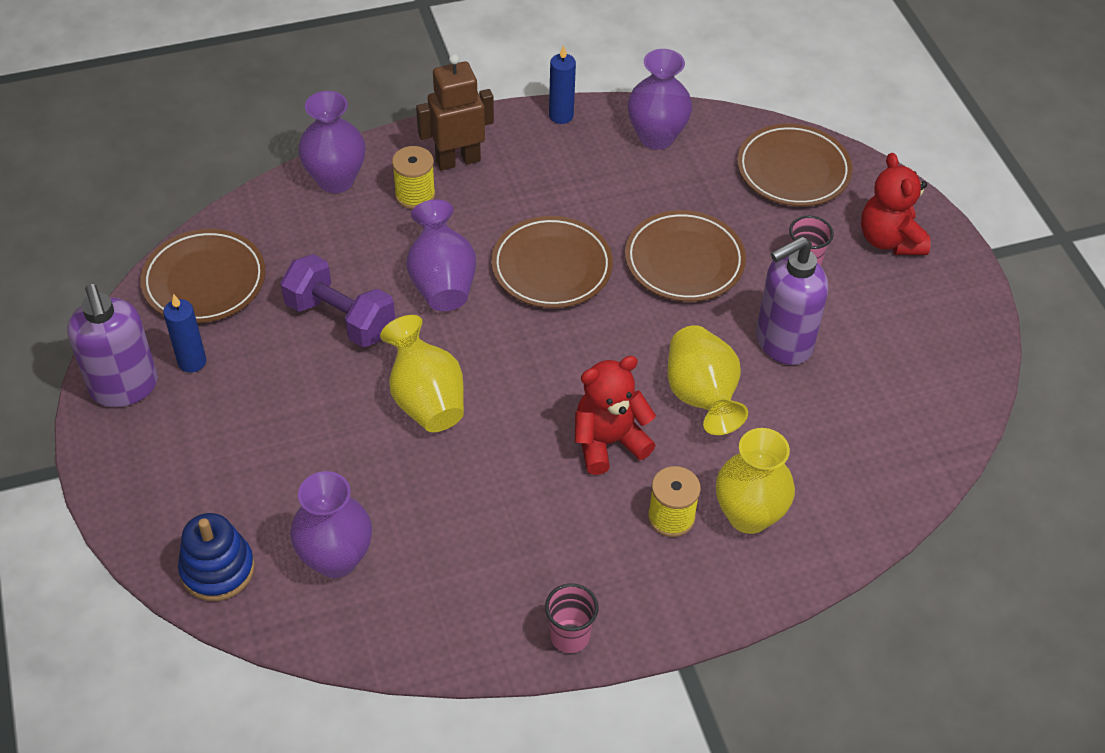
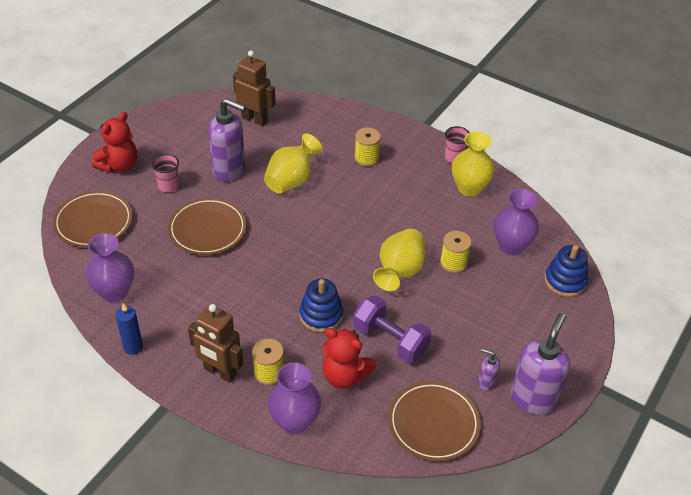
camera: 130 degrees left, 5 degrees down
blue candle [163,294,206,373] -> purple soap dispenser [478,349,500,391]
purple dumbbell [280,254,395,347] -> purple dumbbell turned 45 degrees counterclockwise [353,295,432,363]
purple vase [406,199,476,311] -> blue stacking toy [299,279,343,332]
brown plate [491,216,613,308] -> none
red teddy bear [575,356,656,475] -> red teddy bear moved to [322,328,376,389]
yellow vase [716,428,795,534] -> yellow vase moved to [452,131,494,197]
none -> brown robot [233,51,276,126]
none -> yellow spool [440,231,472,273]

